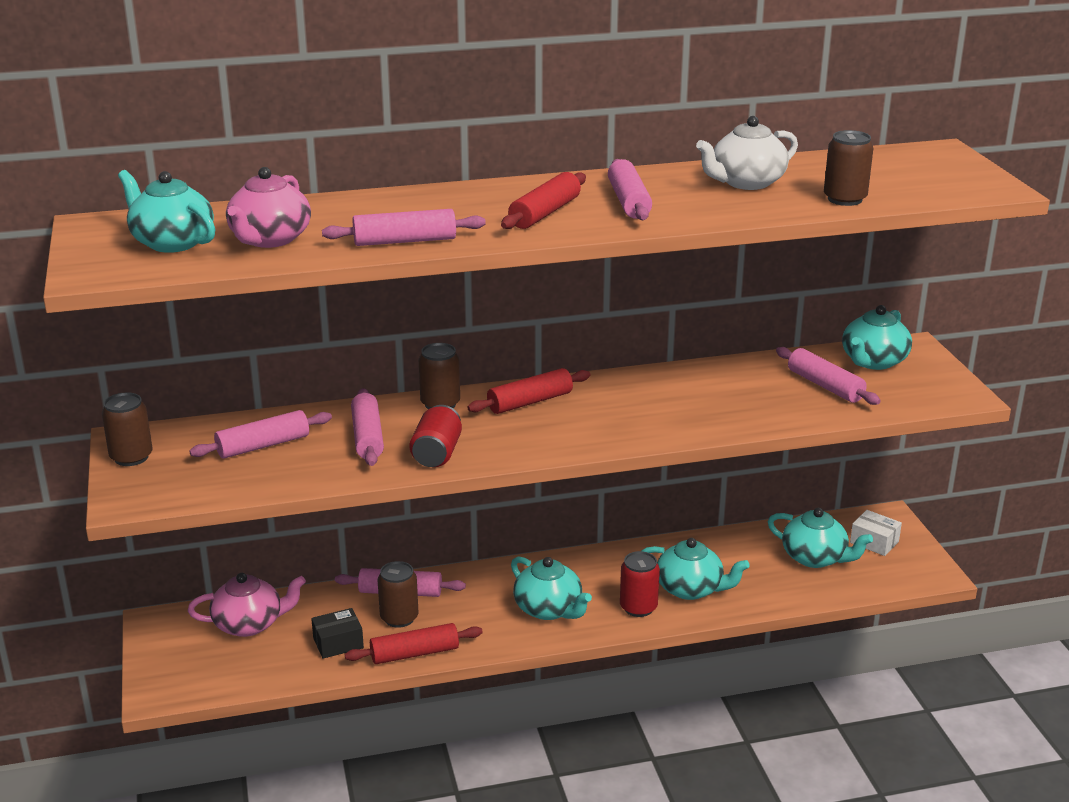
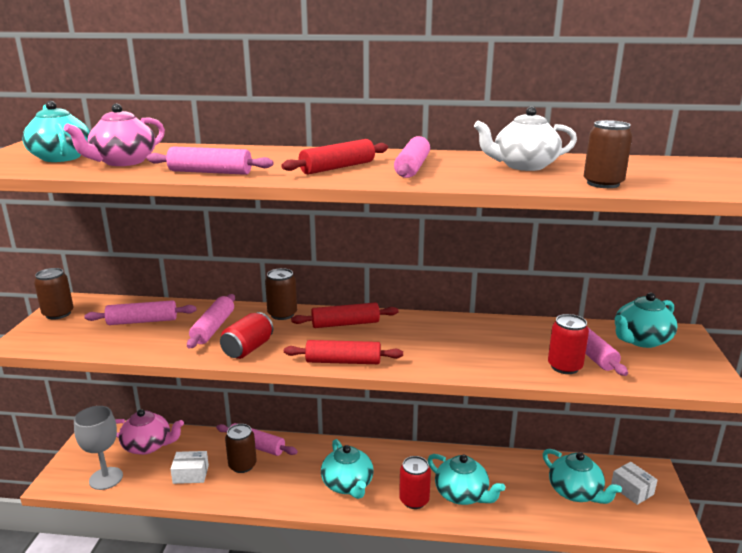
camera: 20 degrees right, 5 degrees down
black box [311,608,364,659] -> white box [170,451,209,484]
red rolling pin [345,623,483,664] -> red rolling pin moved to [284,340,403,364]
none -> grey goblet [74,406,123,490]
none -> red can [548,314,589,374]

